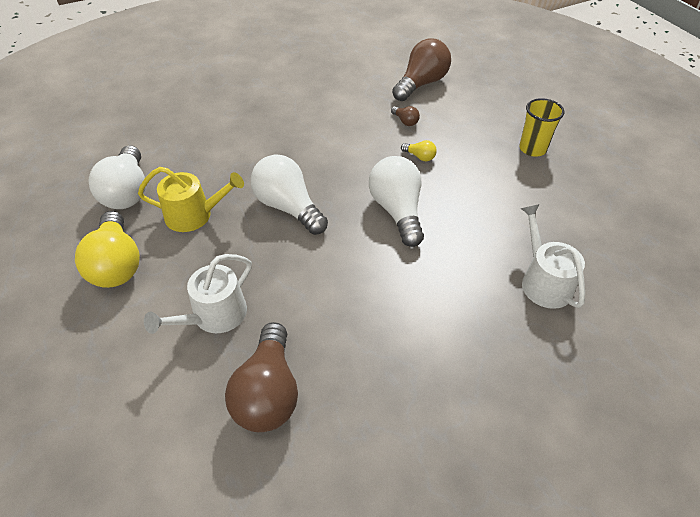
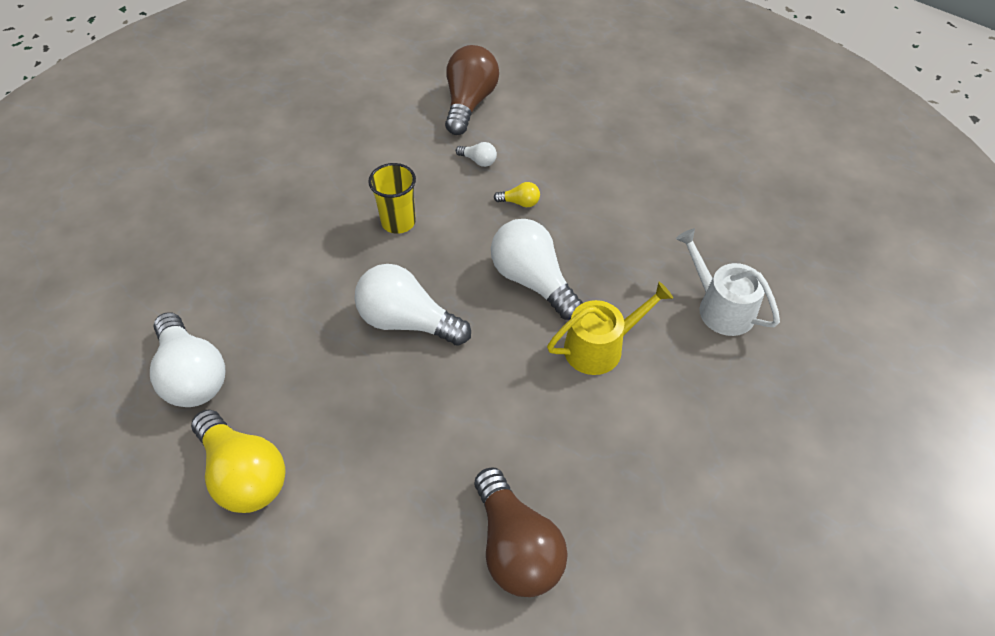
camera: 25 degrees left, 5 degrees up
yellow watering can [138,167,244,232] -> yellow watering can moved to [547,282,673,375]
white watering can [144,254,252,334] -> none
brown light bulb [391,106,420,126] -> white light bulb [456,142,497,167]
yellow cup [519,98,565,157] -> yellow cup moved to [368,163,416,234]

